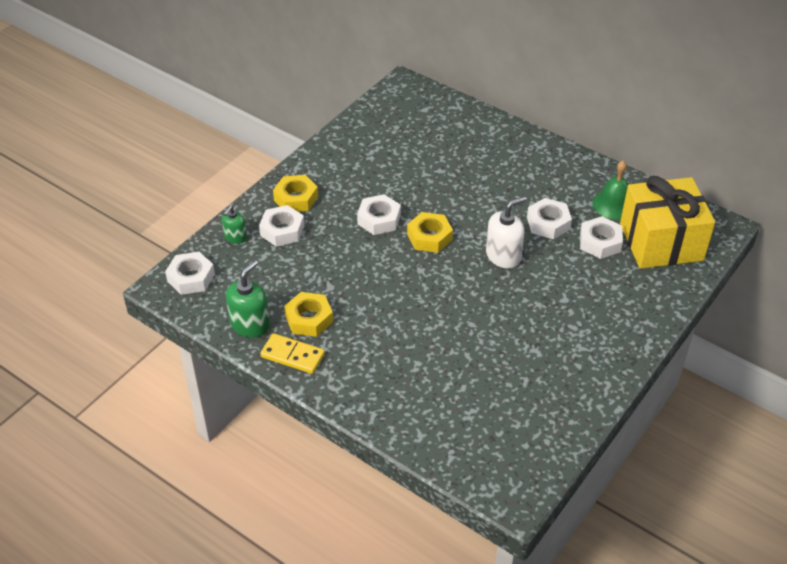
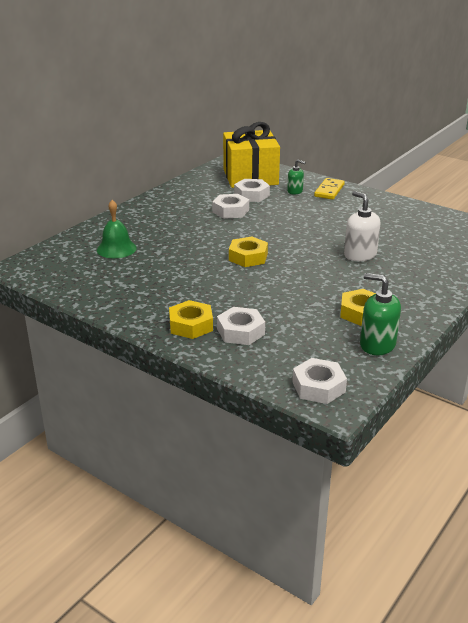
camera: 90 degrees left, 15 degrees down
green soap dispenser [222,206,247,244] -> green soap dispenser moved to [287,160,306,195]
yellow domino [260,333,325,374] -> yellow domino moved to [314,178,345,200]
white nut [357,194,401,235] -> none
white soap dispenser [486,196,527,268] -> white soap dispenser moved to [344,191,380,261]
green bell [593,161,629,220] -> green bell moved to [97,200,137,258]

